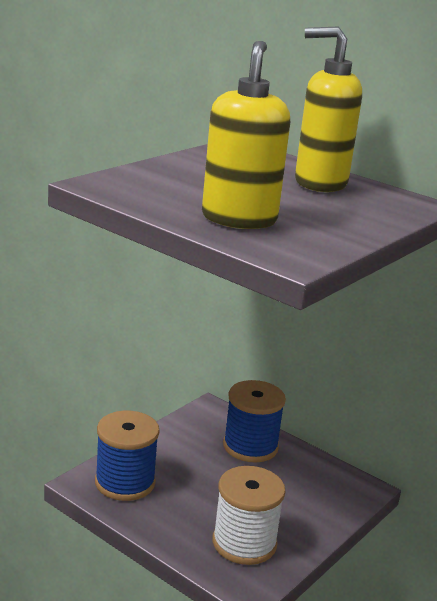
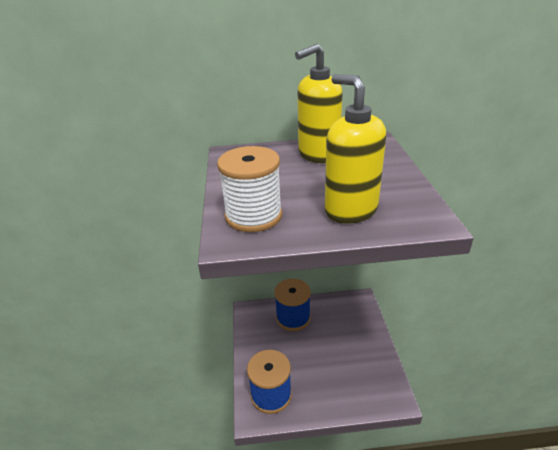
camera: 40 degrees left, 10 degrees up
white spool [213,466,285,565] -> white spool moved to [217,146,282,232]

